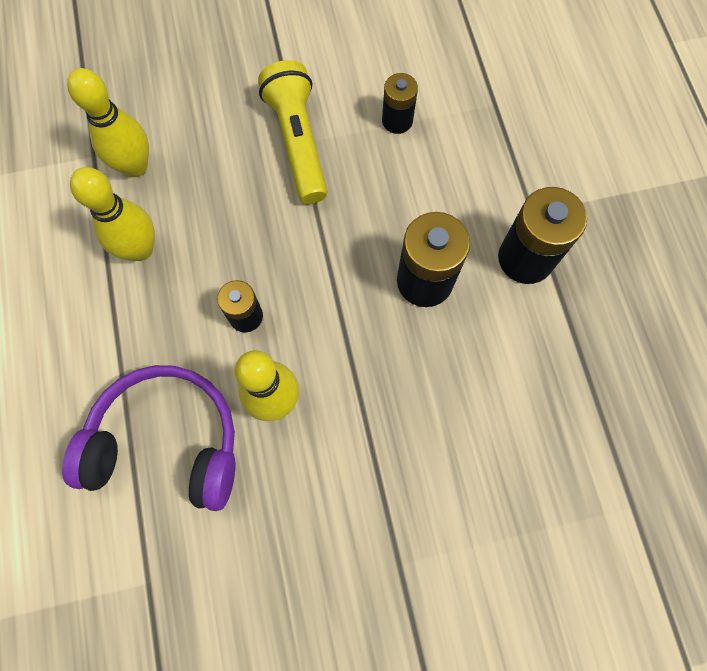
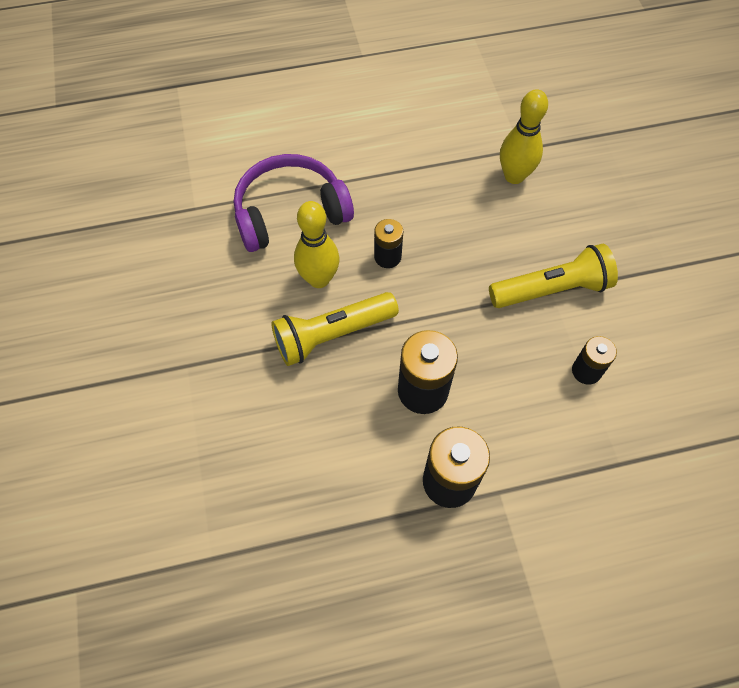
camera: 90 degrees right, 10 degrees down
purple headphones [62,365,236,511] -> purple headphones turned 120 degrees counterclockwise [234,154,354,252]
yellow bowling pin [70,167,155,261] -> none
none -> yellow flashlight [271,292,399,366]

